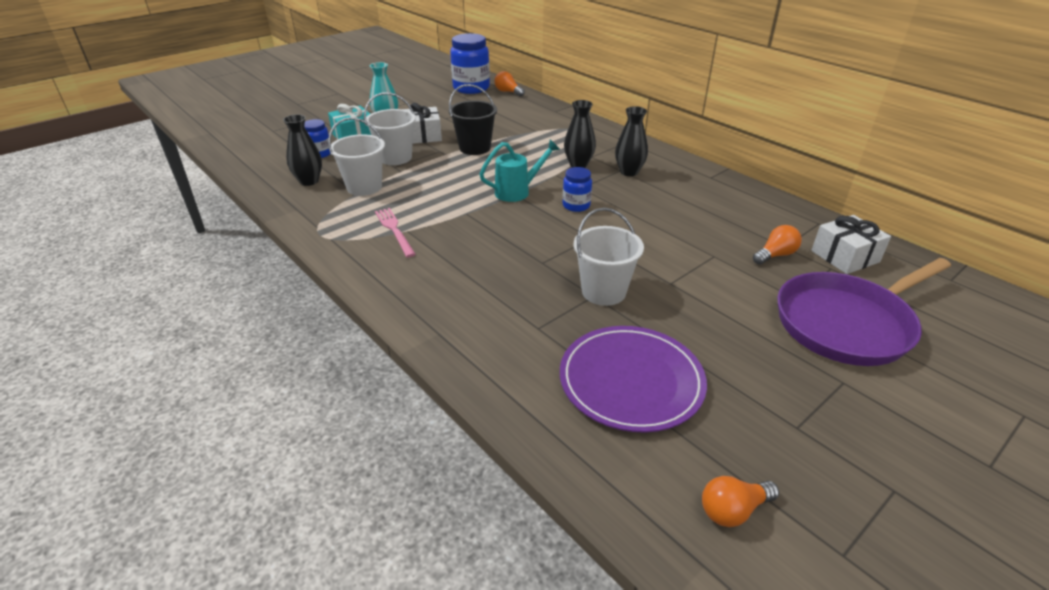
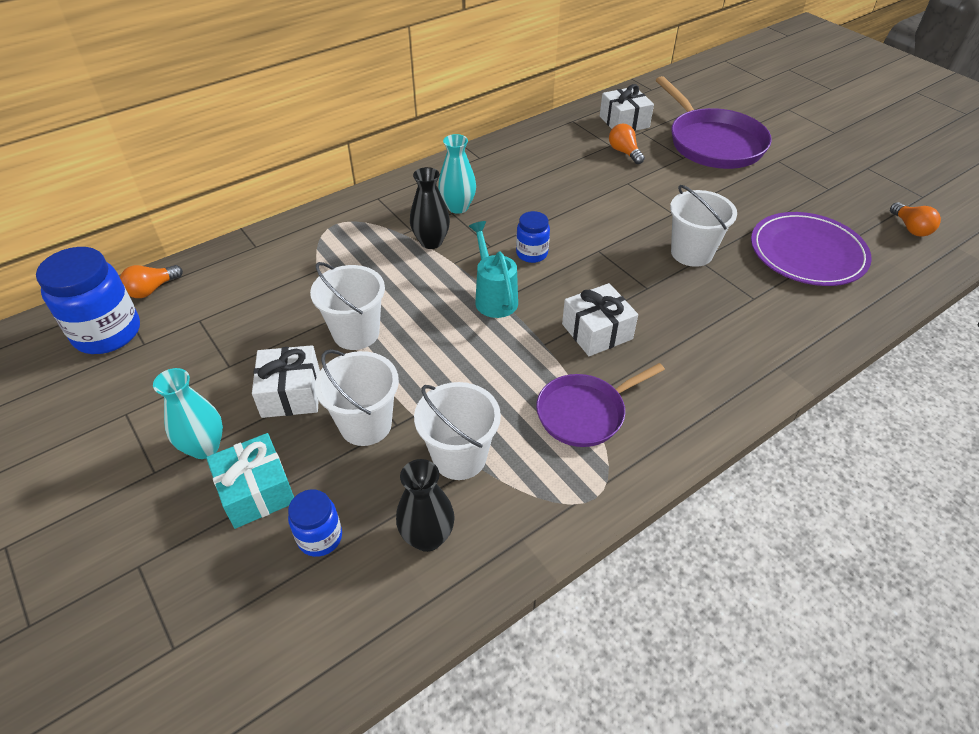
camera: 85 degrees left, 10 degrees up
pink fork [375,208,416,257] -> purple pan [536,363,665,447]
black bucket [449,84,497,155] -> white bucket [310,262,385,350]
black vase [615,106,648,176] -> turquoise vase [438,134,476,214]
none -> white gift [562,283,638,356]

